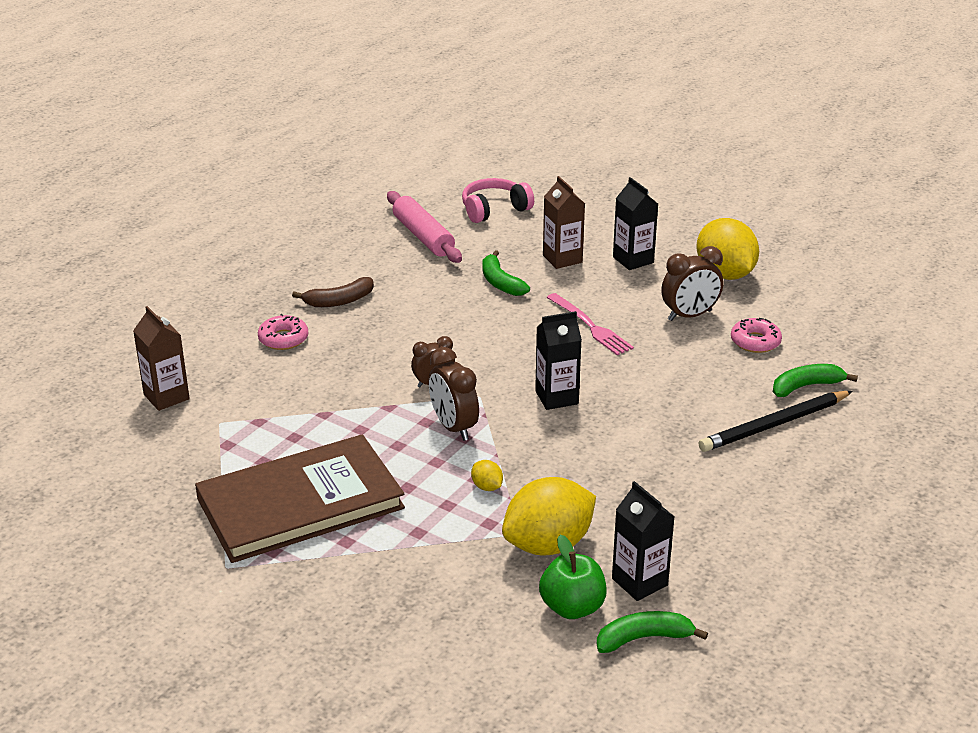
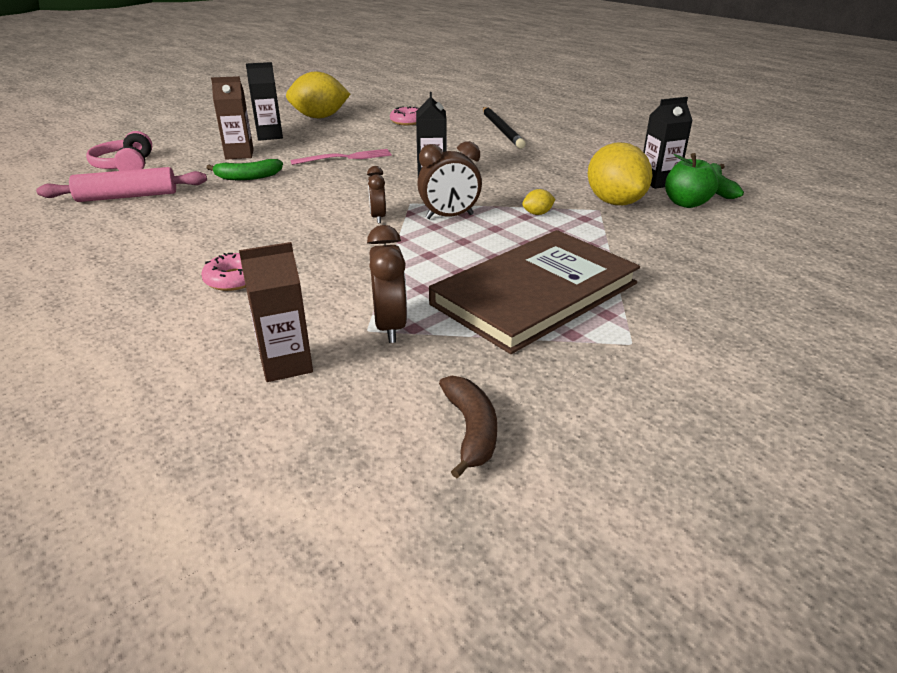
camera: 75 degrees left, 0 degrees up
brown book [195,434,405,563] -> brown book turned 60 degrees clockwise [429,230,640,354]
brown banana [292,277,374,307] -> brown banana moved to [439,376,497,479]
brown clock [661,246,723,321] -> brown clock moved to [367,225,407,343]
green banana [773,364,858,397] -> none

